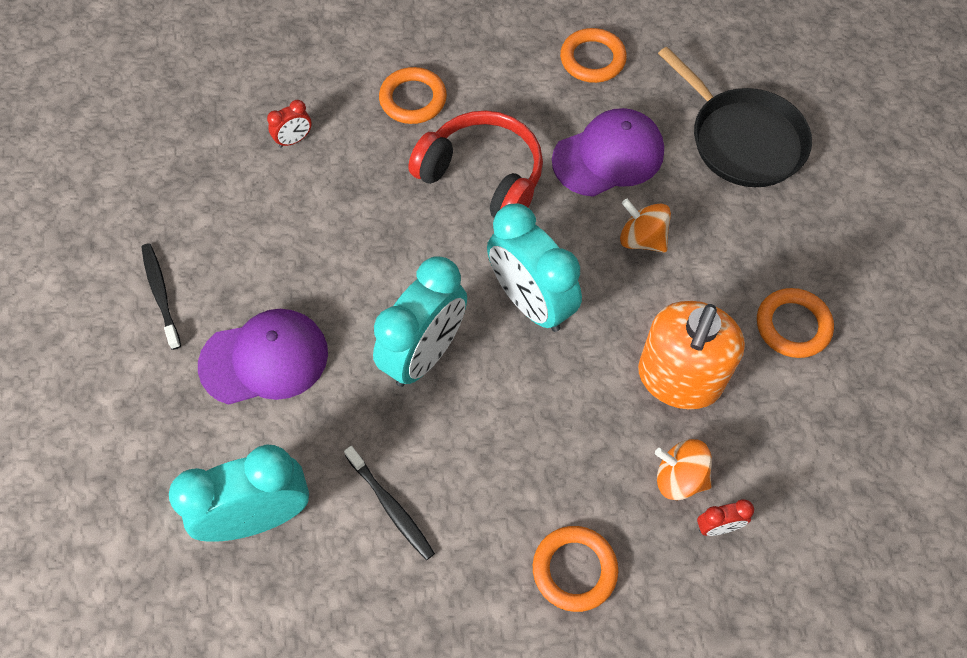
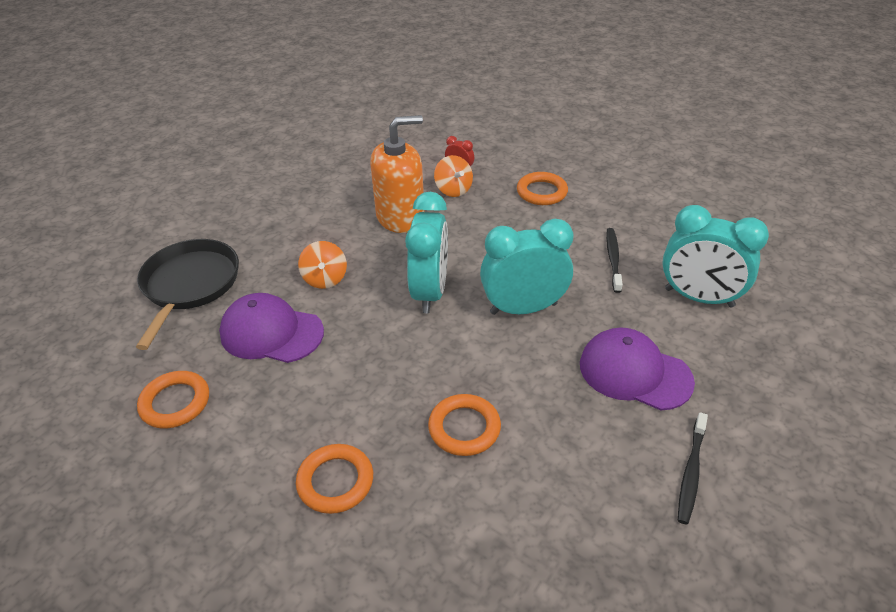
camera: 135 degrees left, 20 degrees down
red clock [267,100,312,148] -> none
red headphones [408,110,543,218] -> none
orange ring [757,288,834,358] -> orange ring moved to [428,394,501,456]

